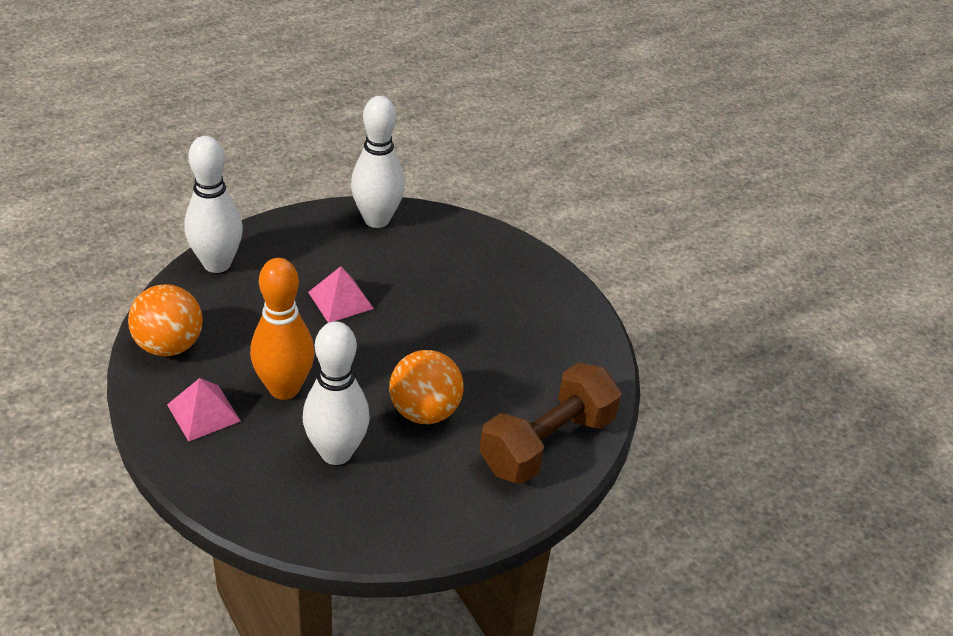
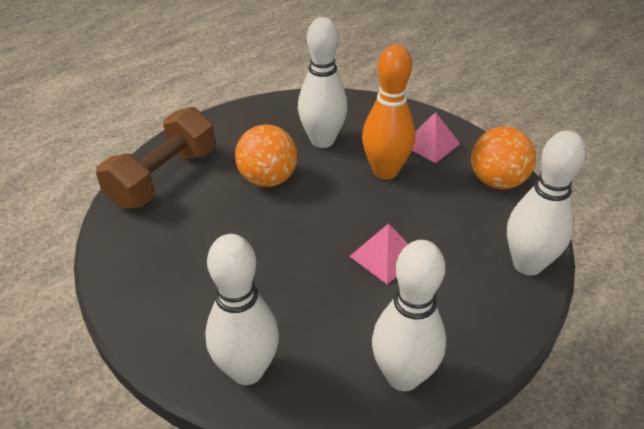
camera: 170 degrees right, 0 degrees up
none -> white bowling pin [205,234,279,385]

